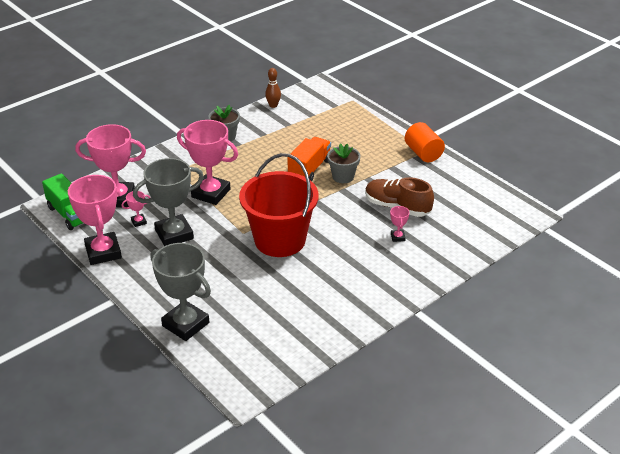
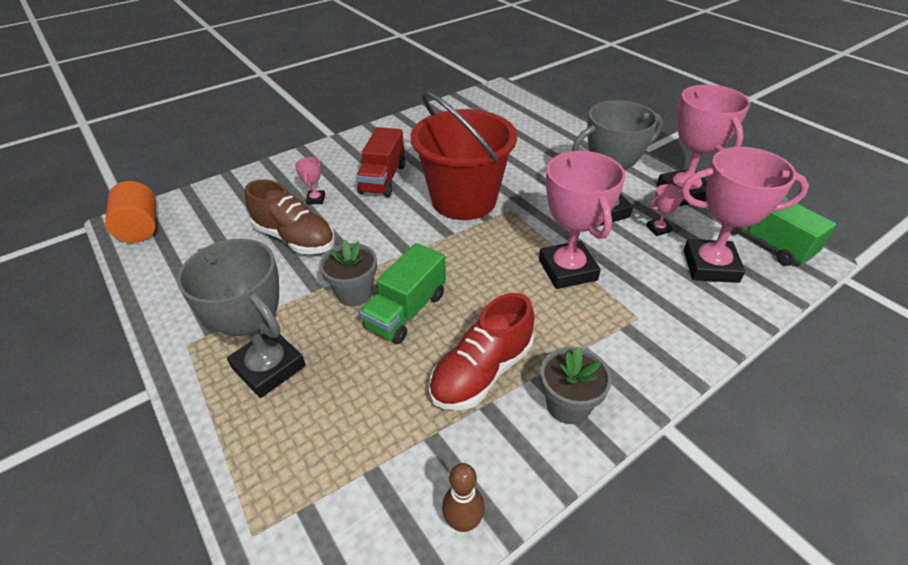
camera: 175 degrees left, 5 degrees up
grey trophy [150,243,211,341] -> grey trophy moved to [177,238,306,398]
pink trophy [177,120,238,205] -> pink trophy turned 45 degrees clockwise [539,151,626,289]
orange truck [287,137,331,181] -> green truck [359,243,446,344]
orange cylinder [405,122,445,162] -> orange cylinder moved to [105,181,156,243]
none -> red truck [356,127,405,197]
none -> red shoe [429,293,534,410]

